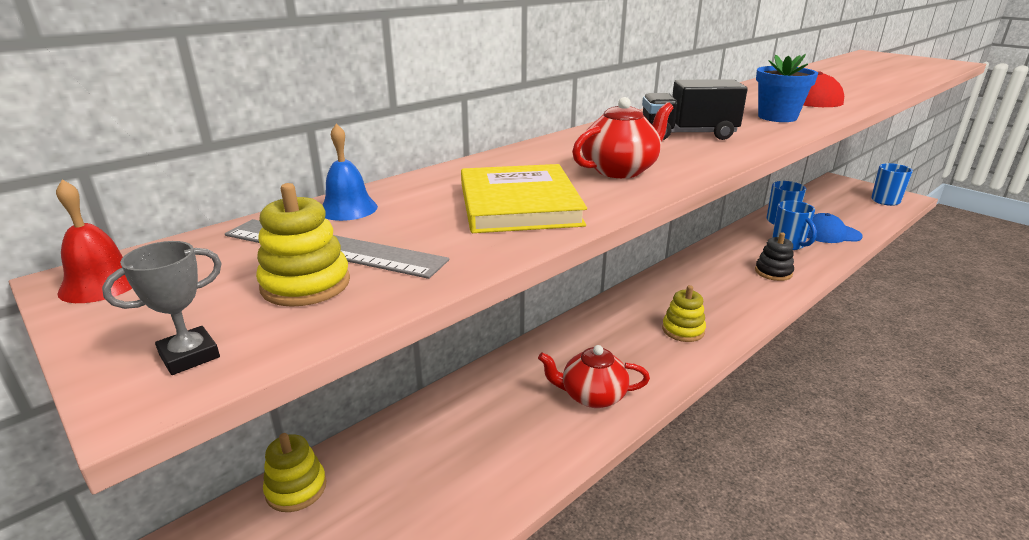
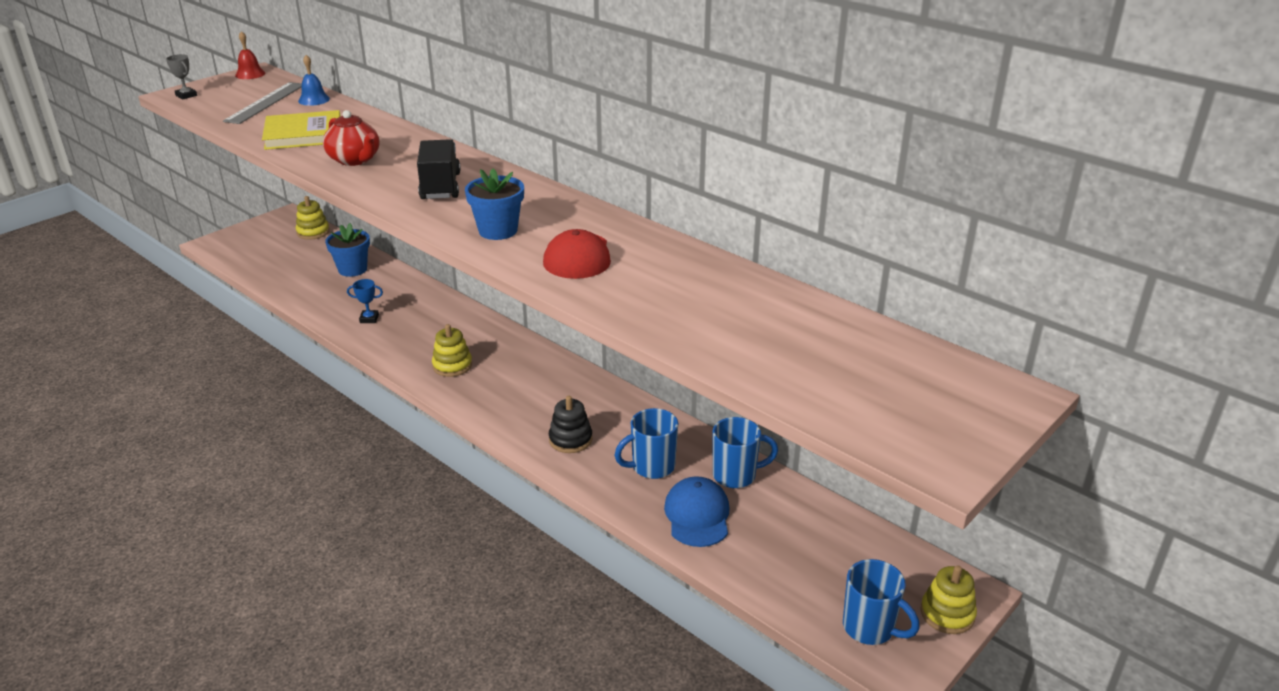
camera: 85 degrees right, 5 degrees up
yellow stacking toy [256,183,350,307] -> yellow stacking toy moved to [920,565,977,634]
red teapot [538,345,650,408] -> blue trophy [347,279,383,323]
none -> blue flower pot [325,223,370,277]

